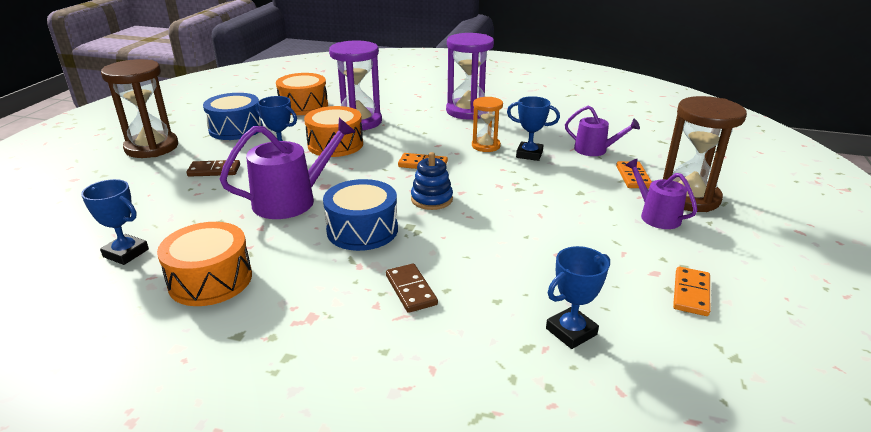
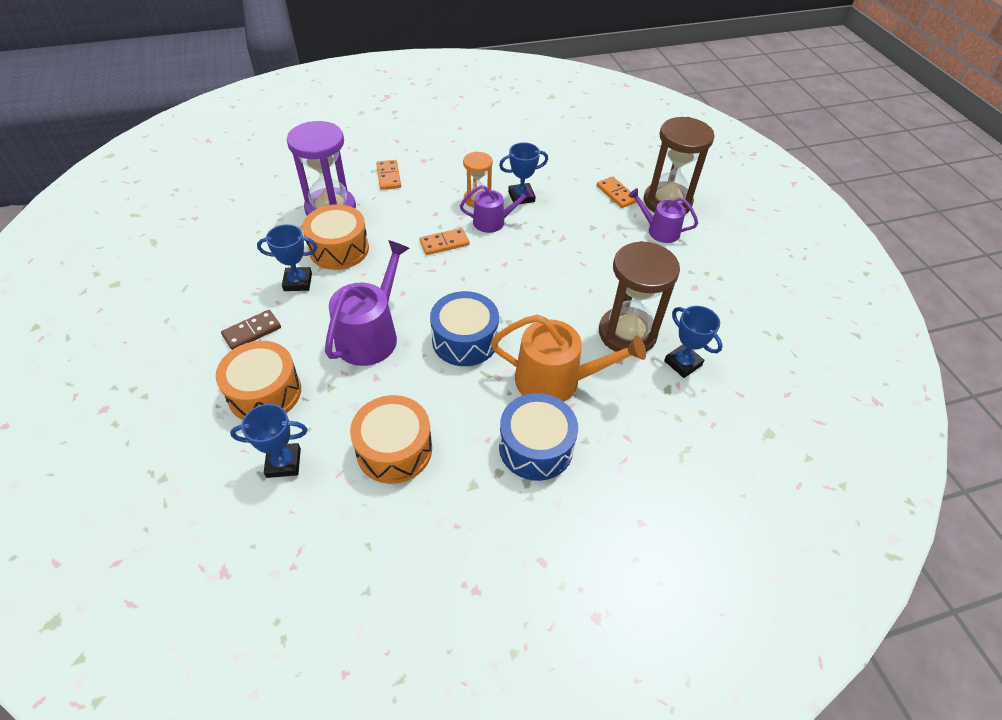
camera: 35 degrees left, 20 degrees up
brown hourglass [101,59,178,158] -> brown hourglass moved to [599,241,680,352]
blue drum [203,93,263,140] -> blue drum moved to [499,393,578,481]
orange drum [276,73,328,115] -> orange drum moved to [216,341,301,420]
brown domino [386,264,438,313] -> orange watering can [491,315,646,402]
blue stacking toy [411,152,453,210] -> none
purple hourglass [446,33,494,120] -> none
blue trophy [546,246,610,349] -> blue trophy turned 60 degrees counterclockwise [664,306,723,378]
purple watering can [565,106,640,156] -> purple watering can moved to [460,185,534,233]
orange domino [673,267,710,316] -> orange domino moved to [376,160,401,190]

